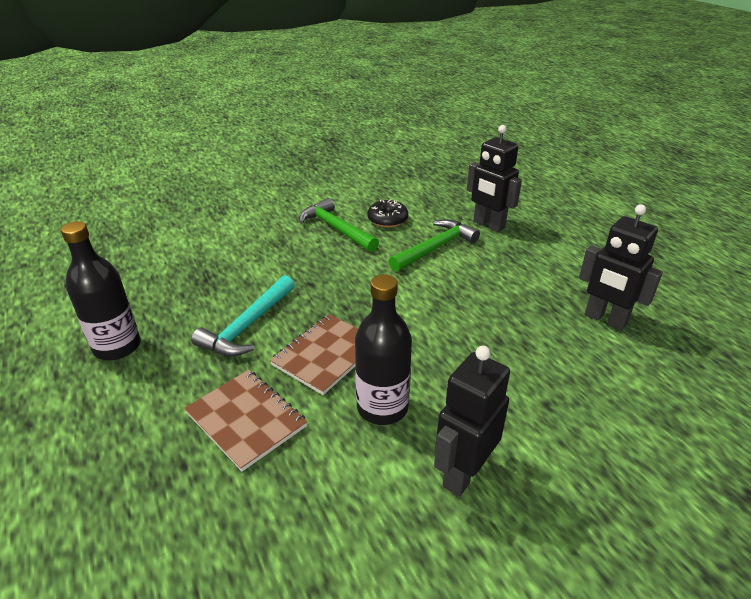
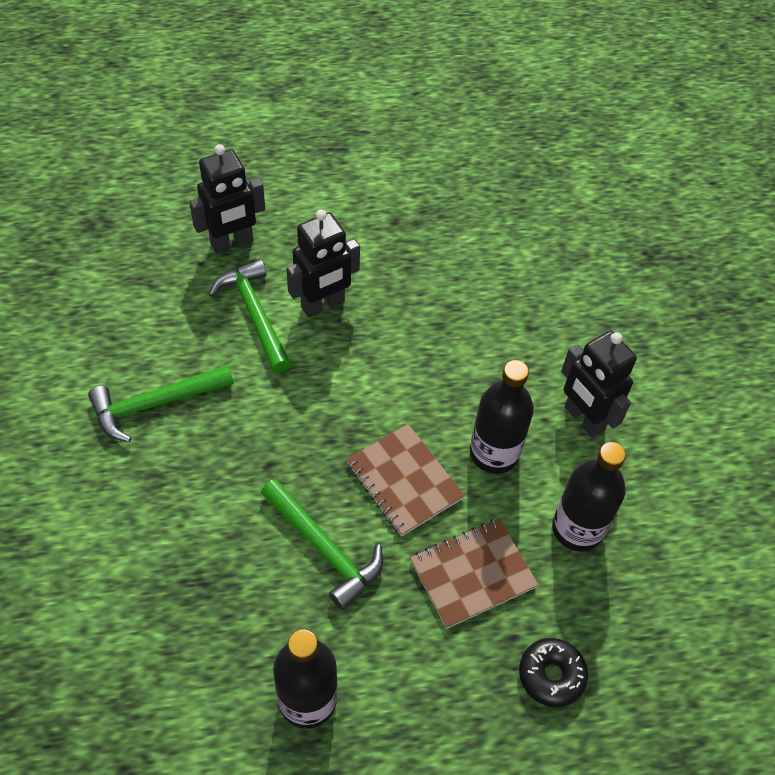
camera: 75 degrees left, 20 degrees up
turquoise hammer [191,275,295,356] -> green hammer [261,479,383,610]
black donut [367,199,408,228] -> black donut moved to [519,638,588,707]
black robot [579,204,663,331] -> black robot moved to [286,210,360,317]
none -> black bottle [552,442,626,552]

